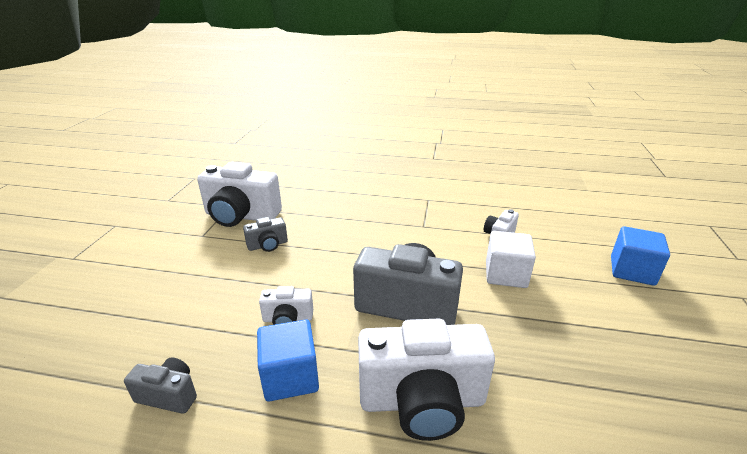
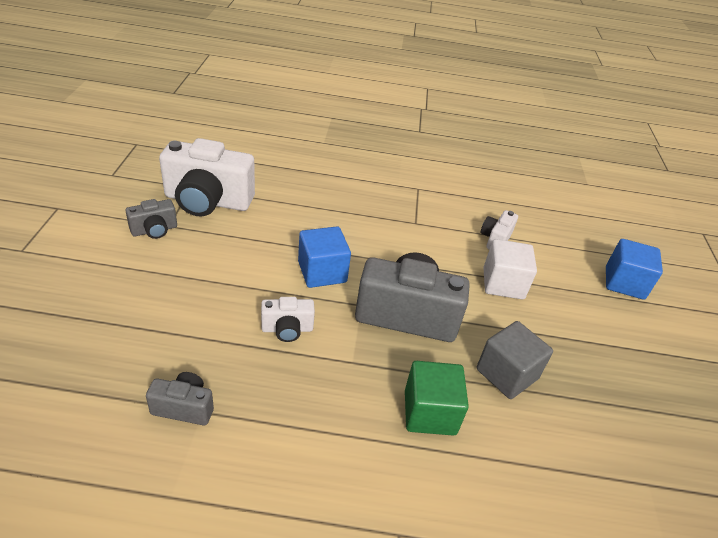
camera: 10 degrees left, 10 degrees up
grey camera [243,217,288,252] -> grey camera moved to [126,199,177,239]
blue cube [257,319,319,401] -> blue cube moved to [298,226,351,288]
white camera [358,319,495,441] -> green cube [405,361,469,436]
none -> grey cube [477,321,553,399]

